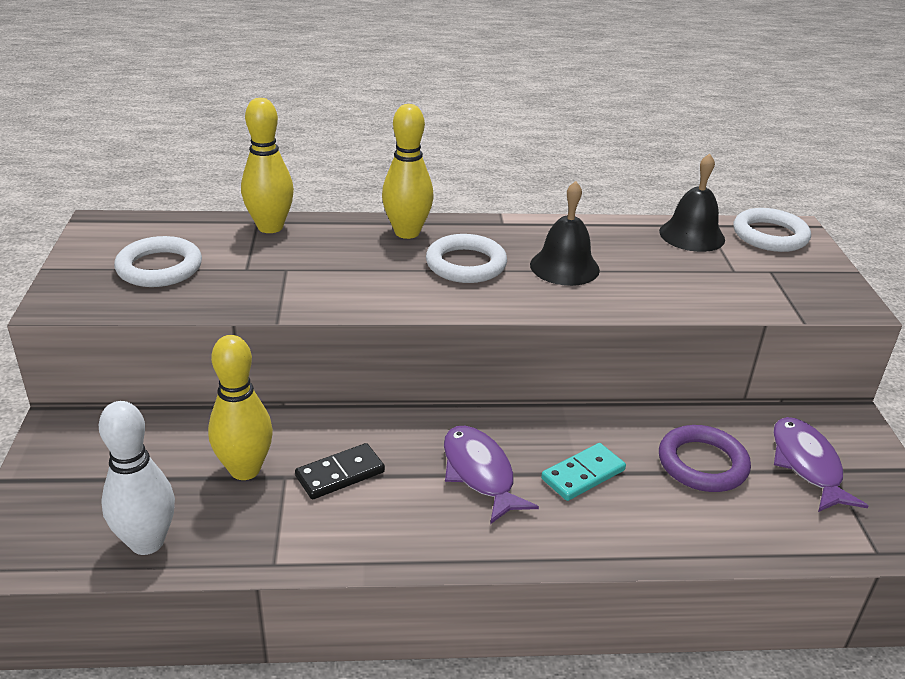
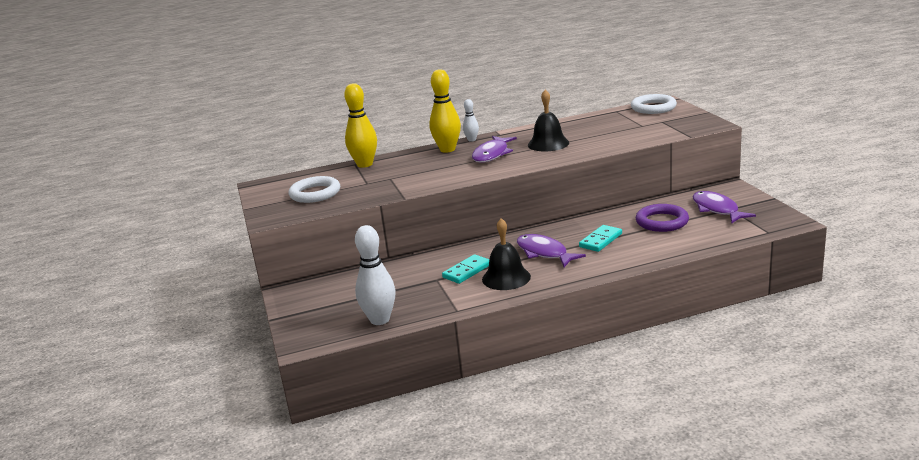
camera: 10 degrees left, 10 degrees down
yellow bowling pin [208,335,273,480] -> none
black domino [295,443,385,499] -> turquoise domino [442,254,489,284]
white ring [426,234,507,283] -> purple fish [472,136,517,163]
black bell [659,154,725,252] -> black bell moved to [482,218,531,290]
none -> white bowling pin [463,99,479,142]

